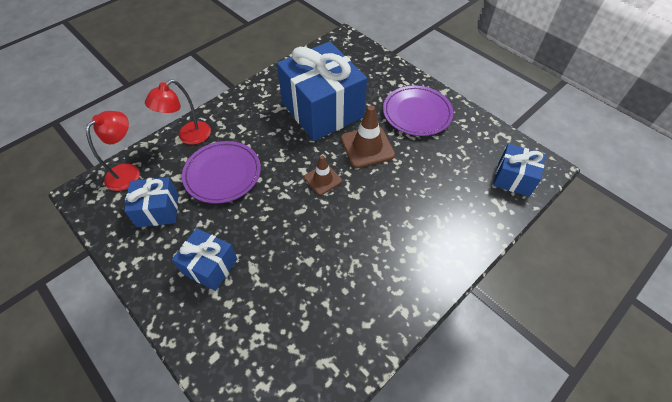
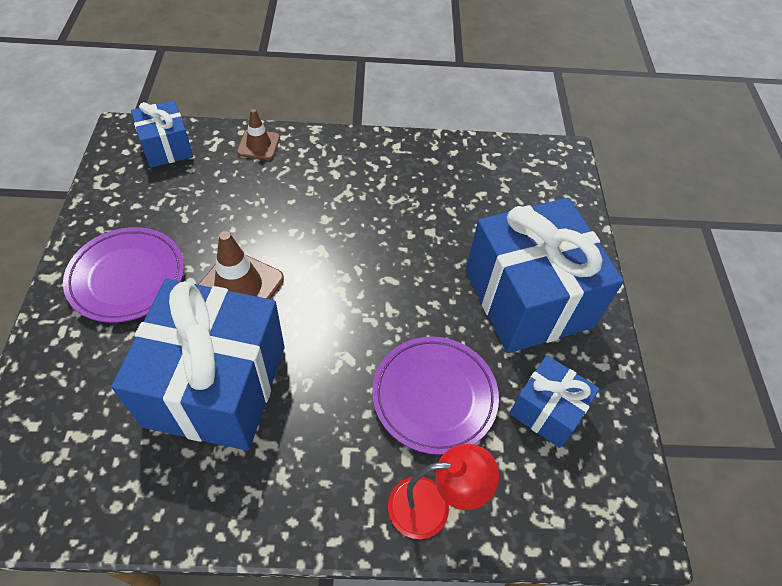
camera: 140 degrees left, 0 degrees up
red lamp [86,111,140,191] -> none
blue gift [172,228,237,291] -> blue gift [465,198,624,353], size x1.98
brown traffic cone [304,156,342,195] -> brown traffic cone moved to [237,109,280,160]

